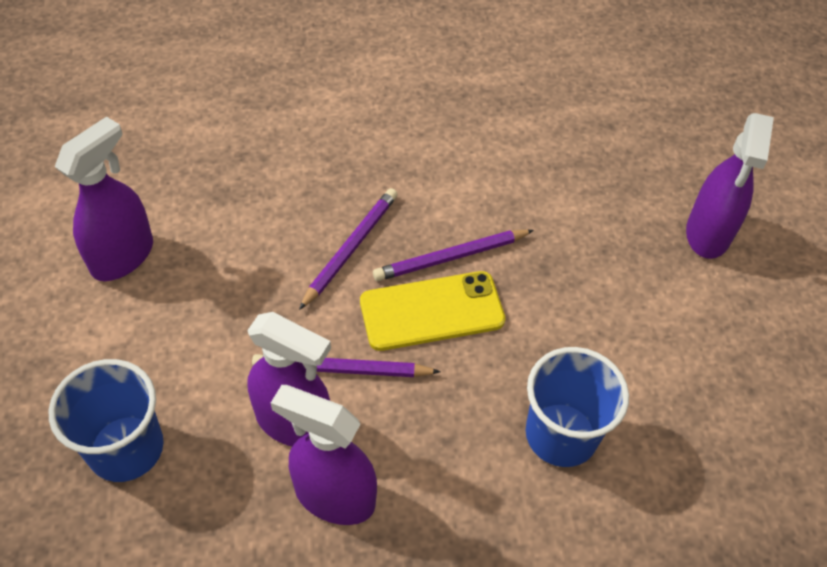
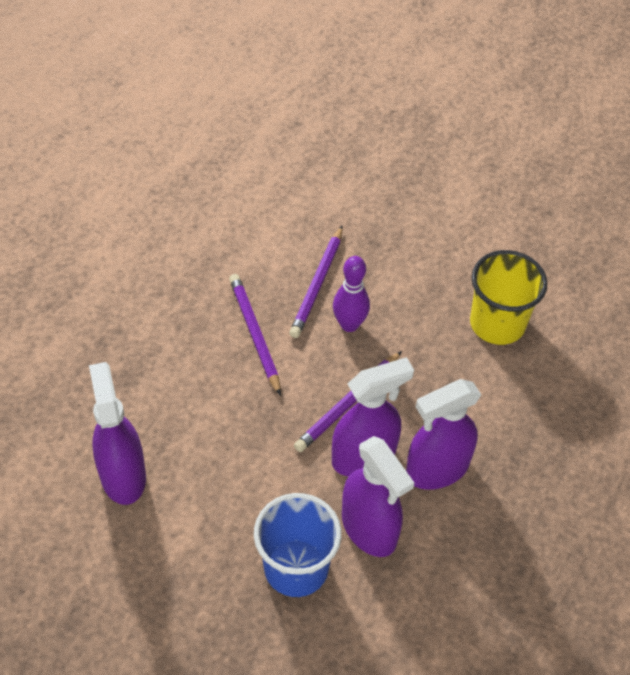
camera: 50 degrees left, 0 degrees up
yellow phone [360,271,505,351] -> purple bowling pin [333,256,370,332]
blue cup [526,347,629,467] -> yellow cup [470,250,548,345]
purple spray bottle [686,113,774,259] -> purple spray bottle moved to [342,436,414,557]

